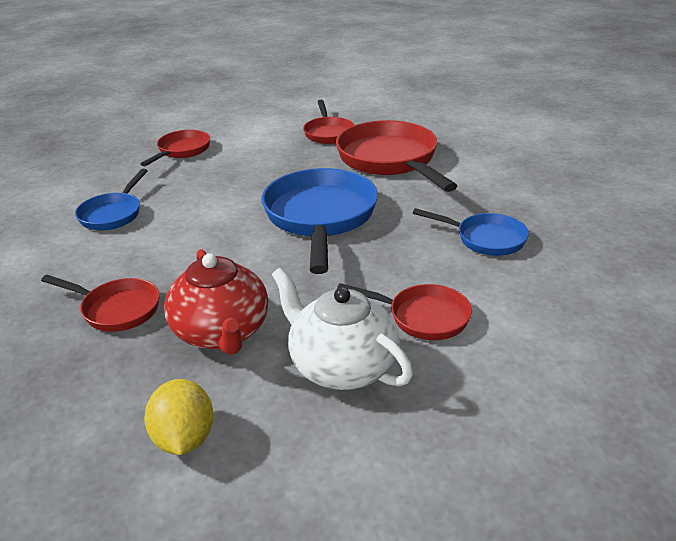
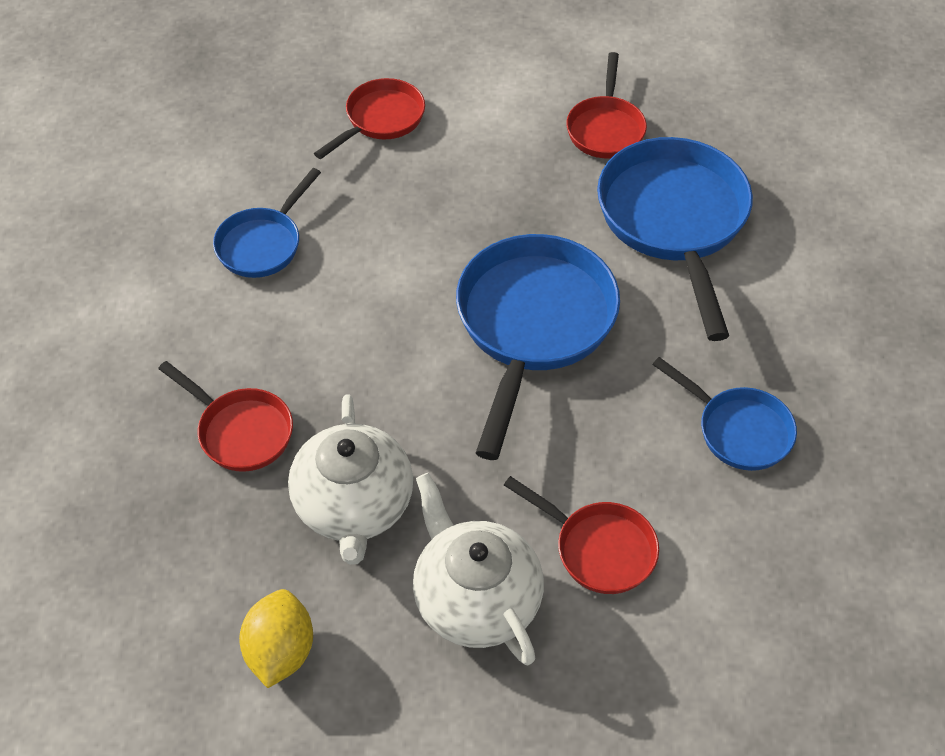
camera: 15 degrees right, 20 degrees up
red teapot [164,249,268,355] -> white teapot [288,394,413,565]
red pan [336,120,457,192] -> blue pan [597,137,753,341]

